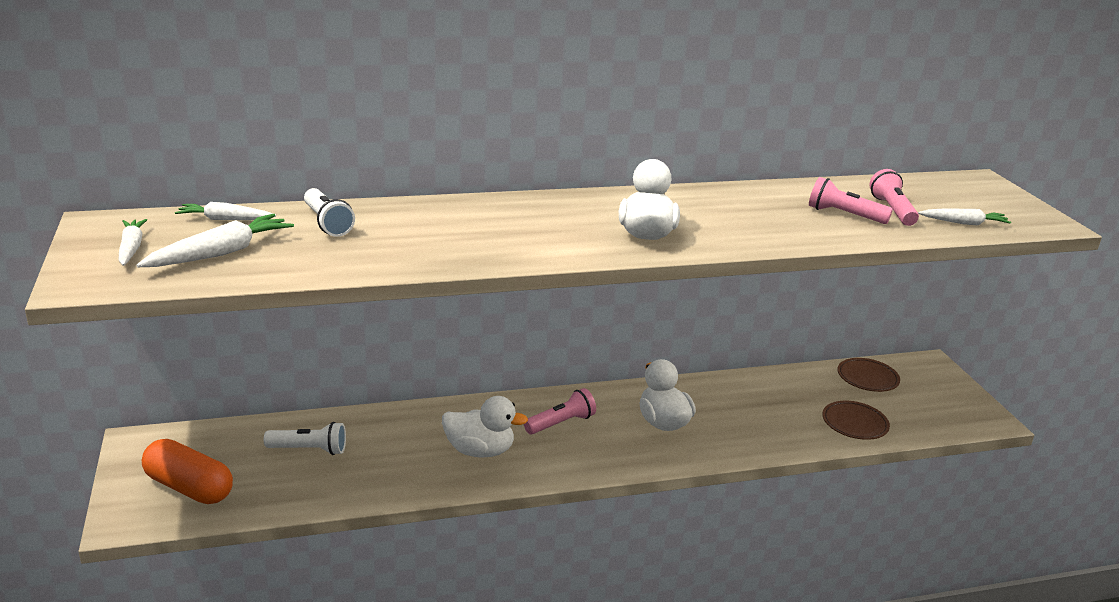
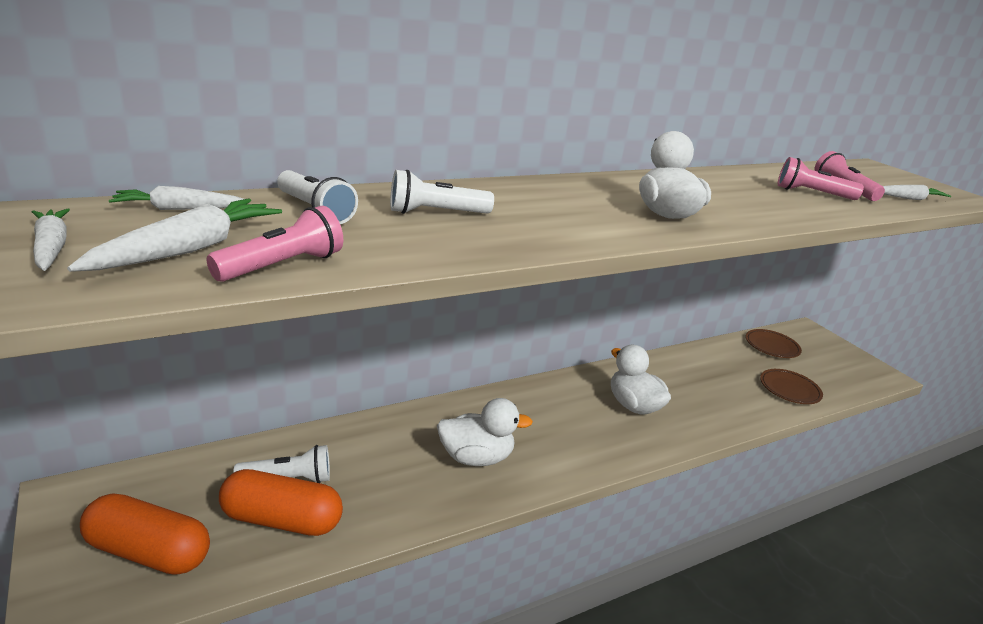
camera: 15 degrees left, 0 degrees up
pink flashlight [524,388,596,434] -> pink flashlight moved to [207,206,343,282]
none -> orange capsule [219,469,343,536]
none -> white flashlight [390,170,494,214]

